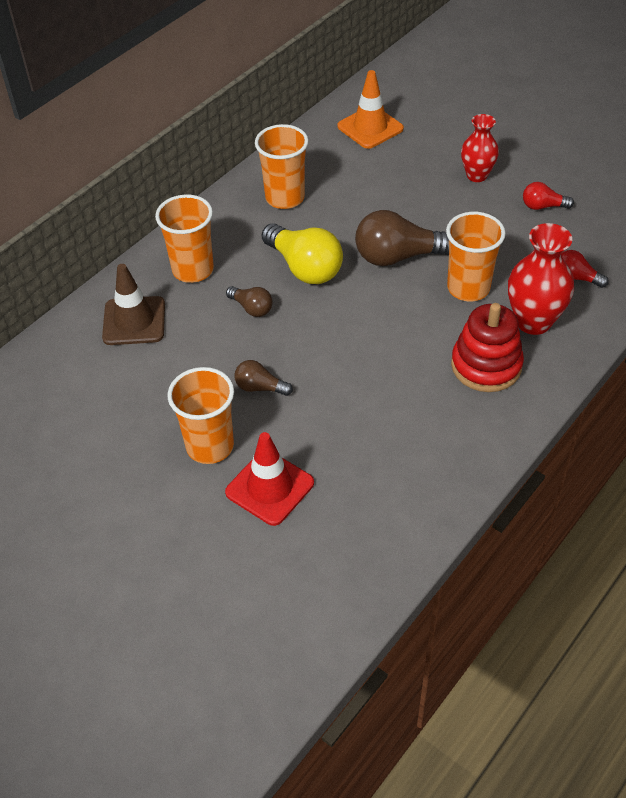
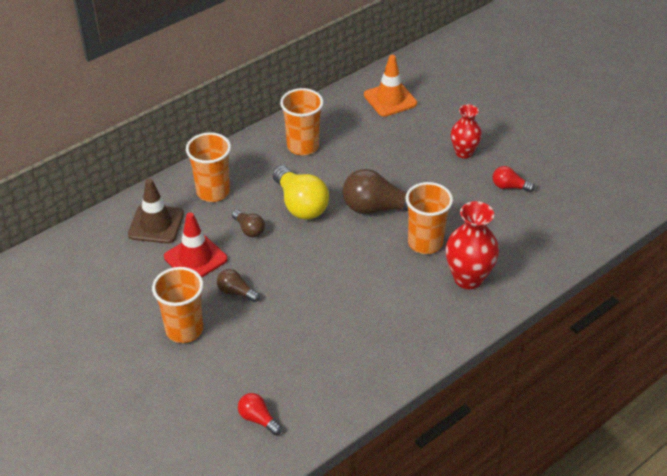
camera: 10 degrees right, 5 degrees down
red traffic cone [225,432,314,526] -> red traffic cone moved to [164,212,228,277]
red stacking toy [451,303,524,392] -> none
red light bulb [561,250,609,288] -> red light bulb moved to [238,393,282,435]

